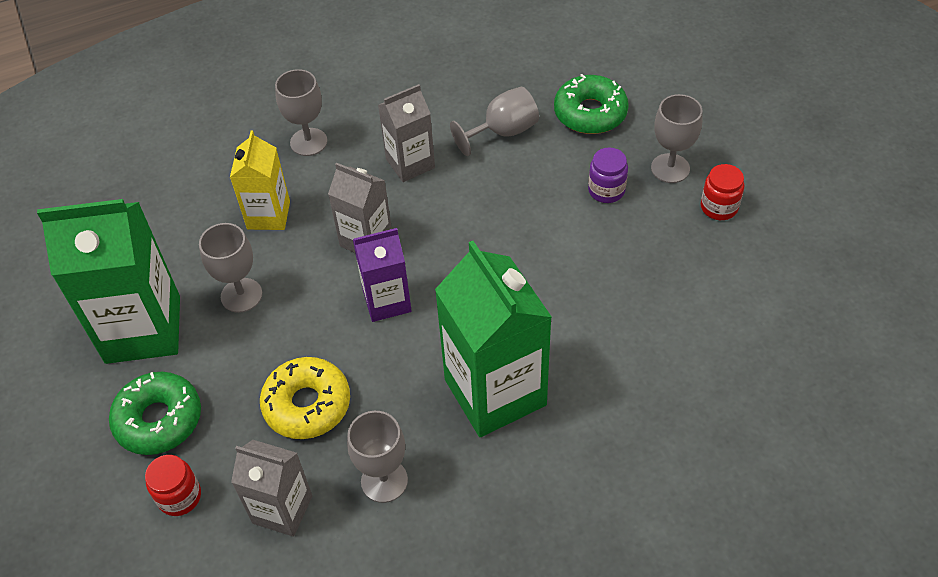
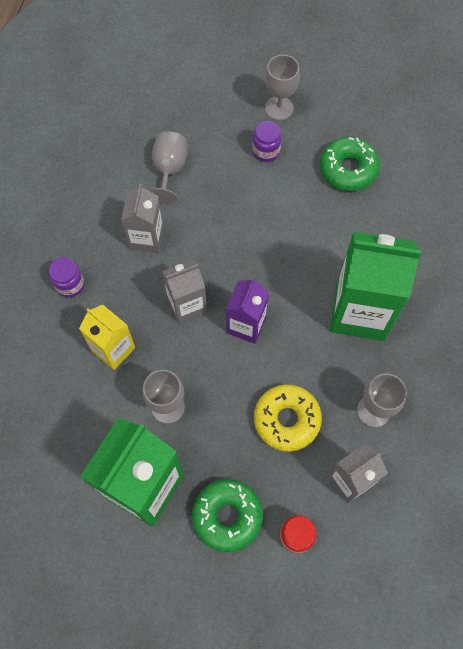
camera: 55 degrees left, 15 degrees up
grey goblet [275,69,327,156] -> purple jar [49,257,85,298]
green donut [554,74,629,134] -> green donut moved to [320,137,380,191]
red jar [701,164,744,220] -> none

